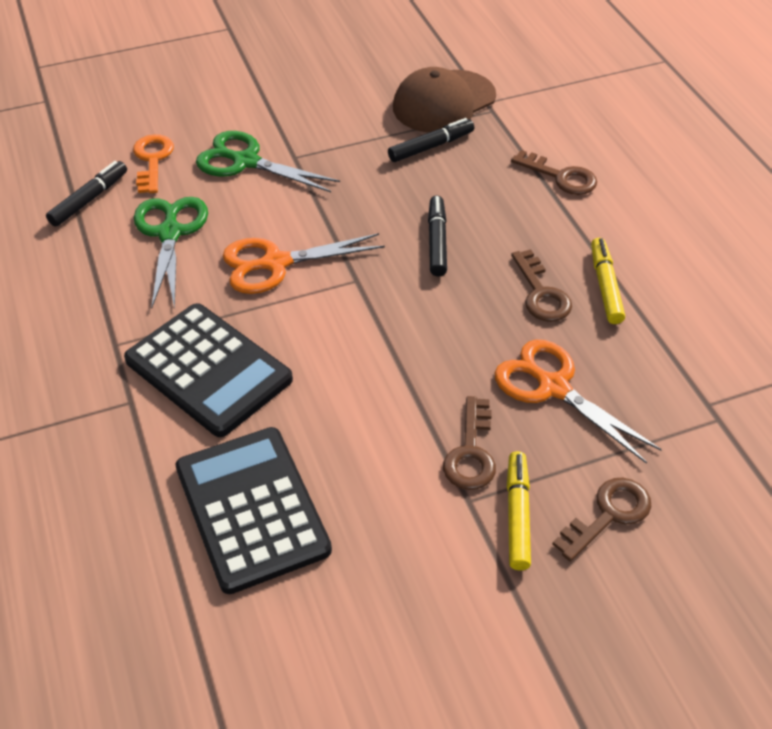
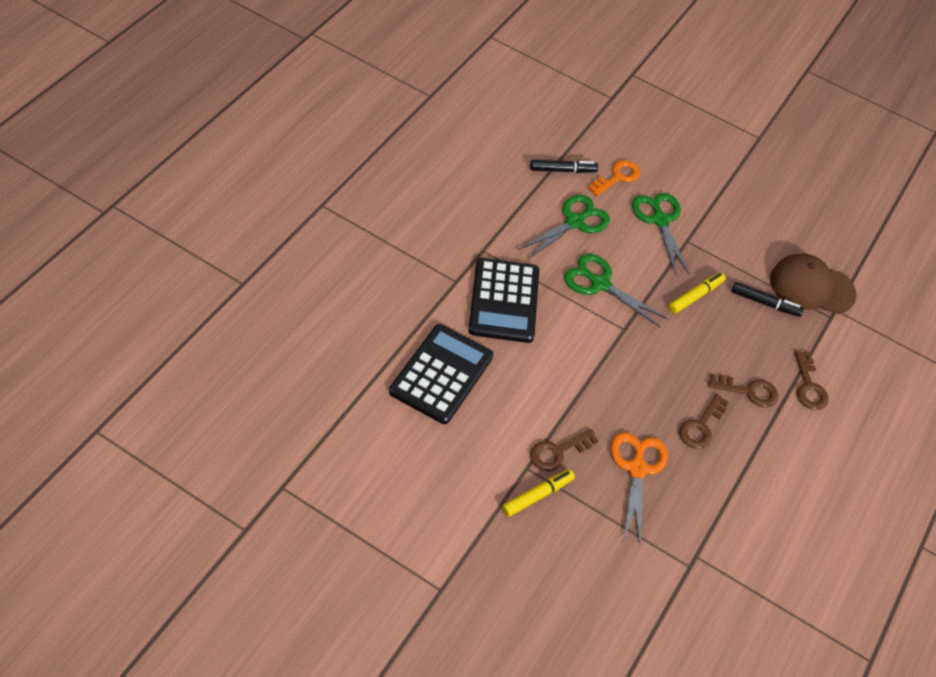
camera: 45 degrees right, 5 degrees up
orange scissors [223,233,385,294] -> green scissors [564,254,668,327]
black marker [428,196,447,277] -> none
brown key [552,478,651,562] -> brown key moved to [709,374,778,407]
yellow marker [591,238,625,324] -> yellow marker moved to [669,272,726,314]

